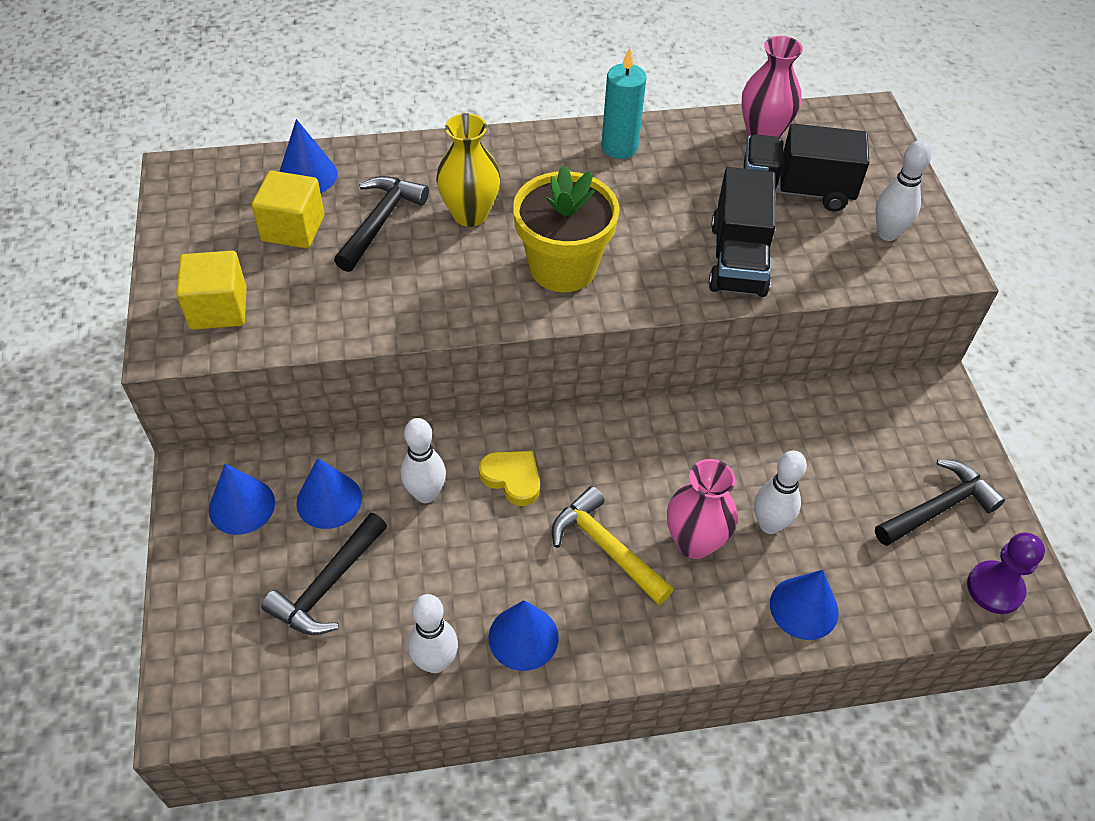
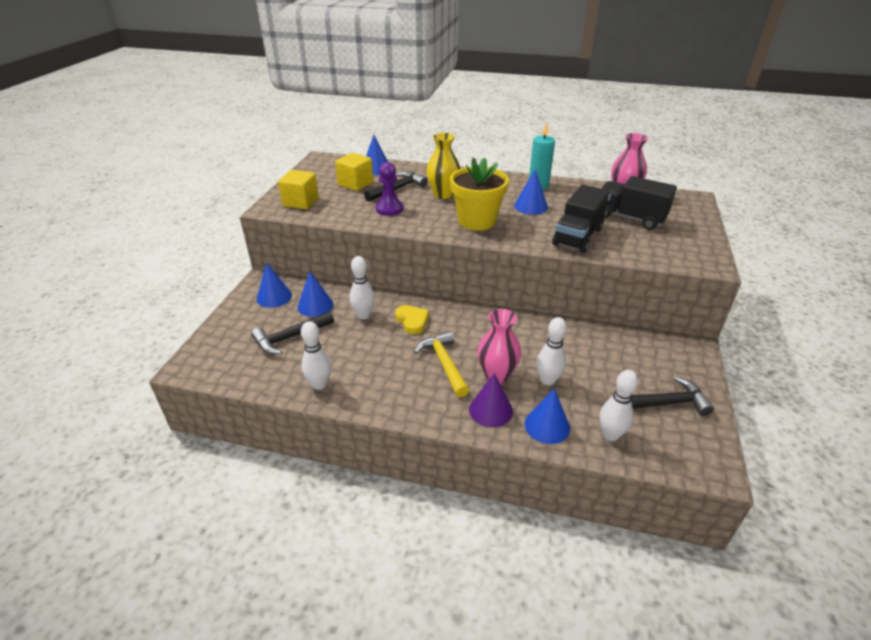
camera: 25 degrees right, 15 degrees down
blue cone [489,600,559,671] -> blue cone moved to [514,169,548,215]
white bowling pin [876,140,932,241] -> white bowling pin moved to [600,370,638,441]
purple pawn [967,532,1045,614] -> purple pawn moved to [376,162,404,216]
none -> purple cone [469,373,513,427]

